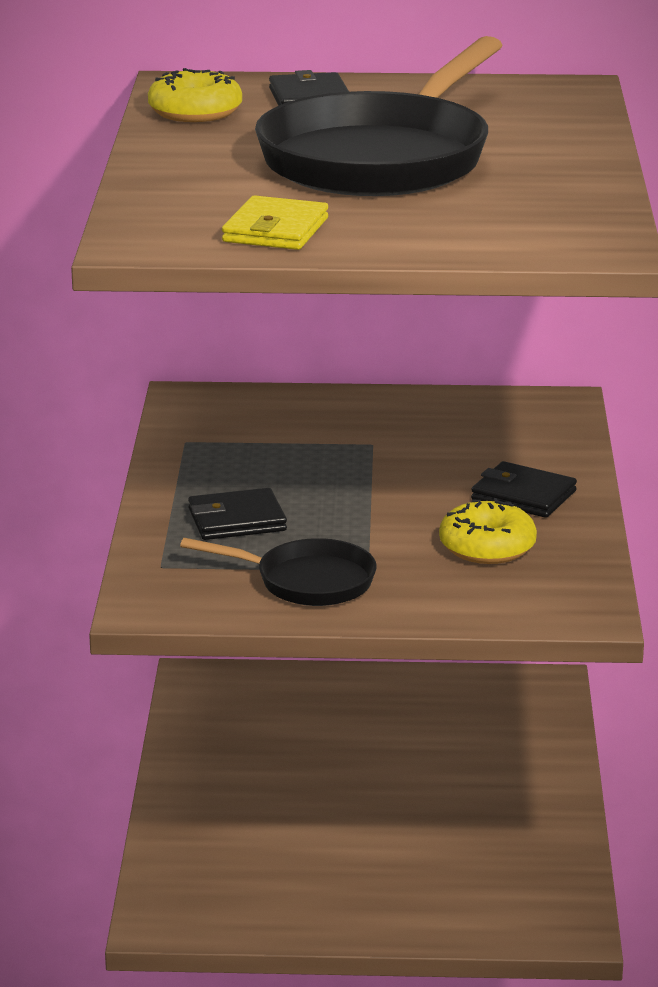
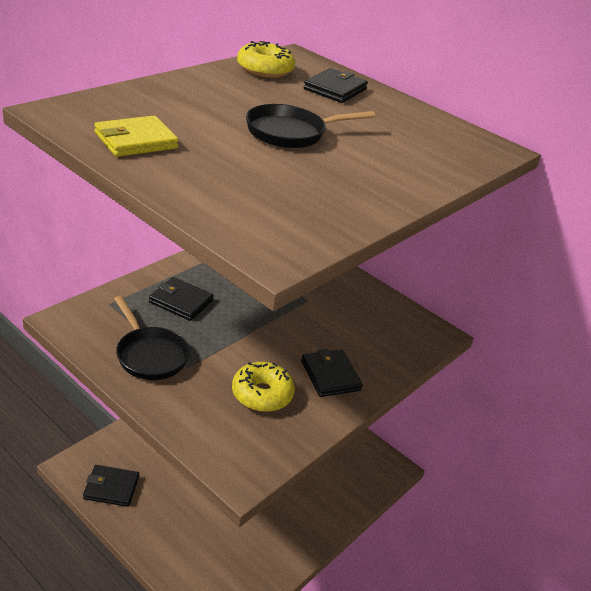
camera: 35 degrees right, 10 degrees up
black pan [255,36,503,196] -> black pan [246,104,375,148], size x0.51
none -> black wallet [83,465,139,507]

